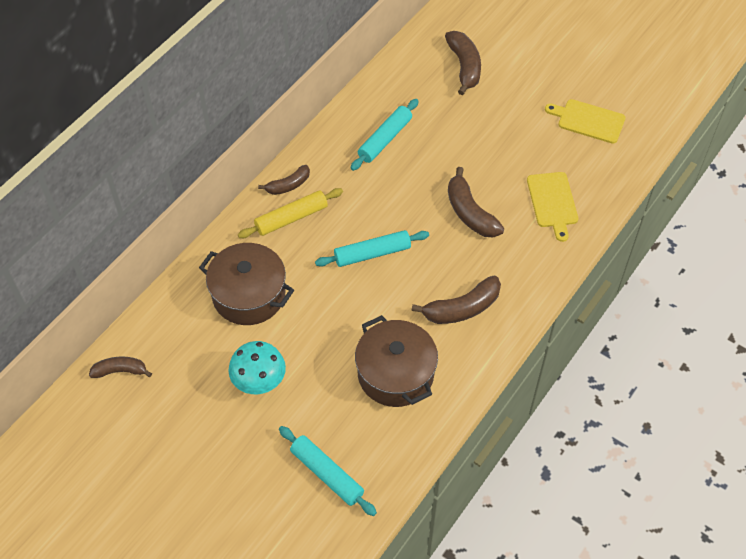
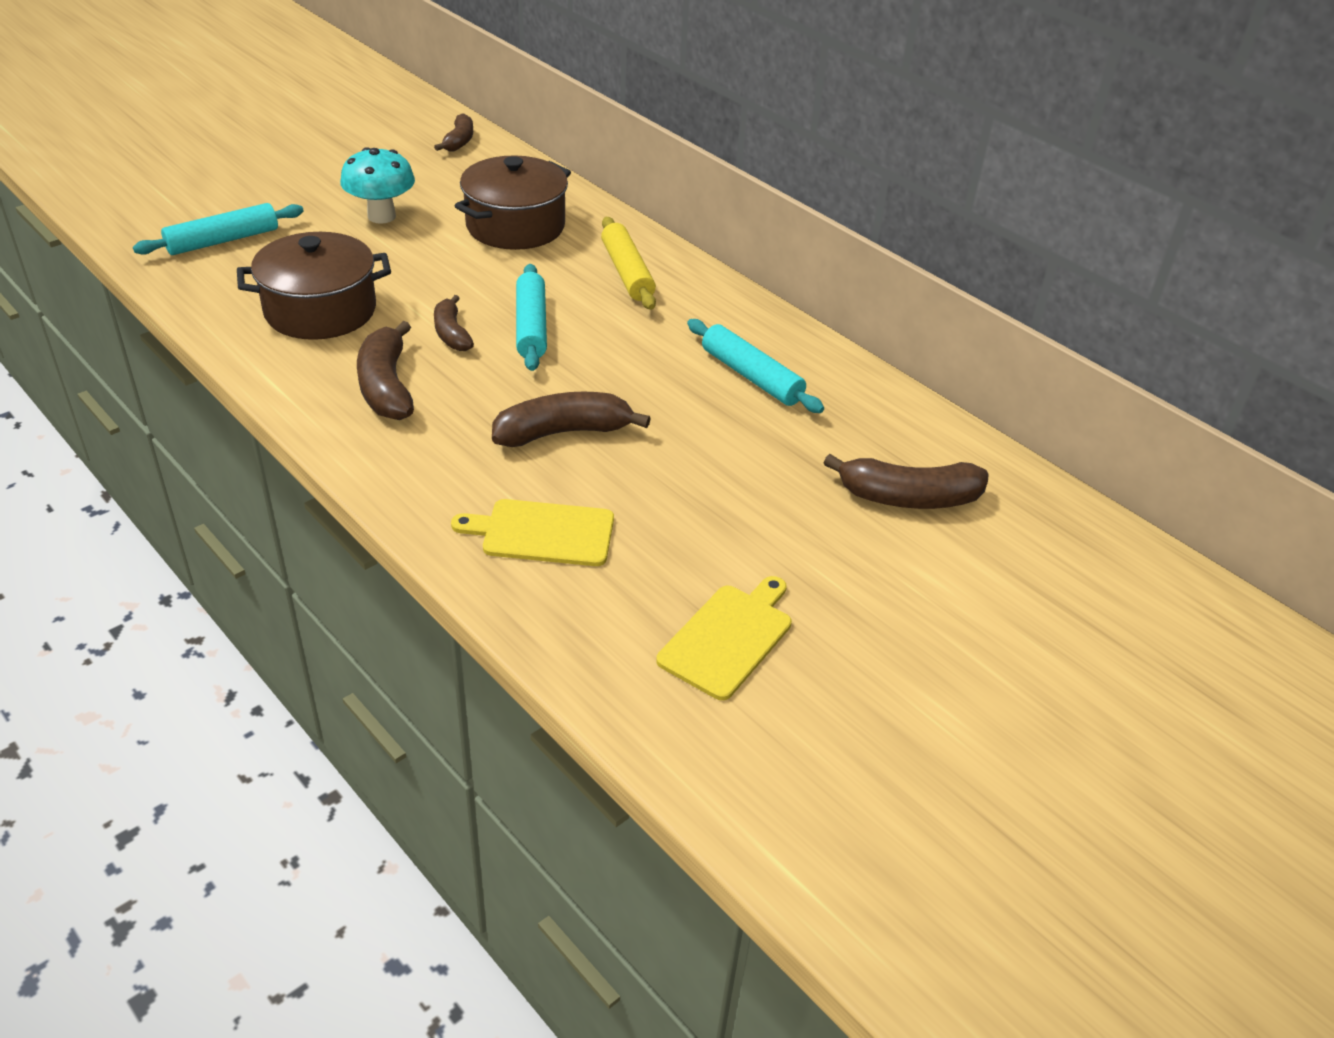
camera: 100 degrees right, 15 degrees down
brown banana [258,165,310,195] -> brown banana moved to [434,295,474,351]

